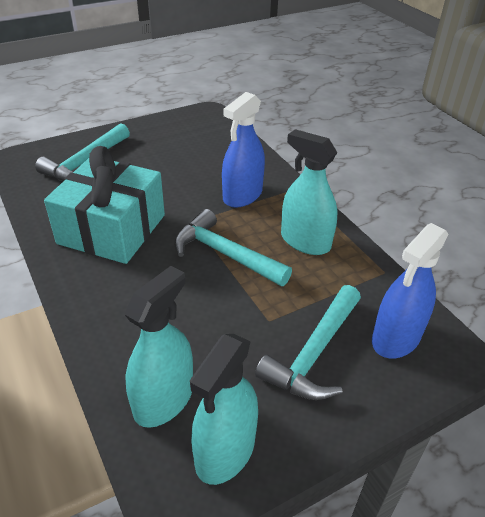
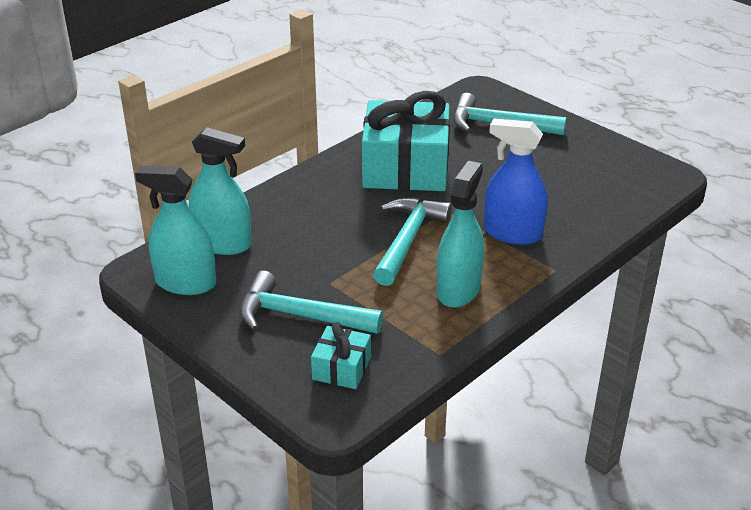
camera: 75 degrees right, 5 degrees down
blue spray bottle [372,223,448,359] -> turquoise gift [311,322,371,389]

